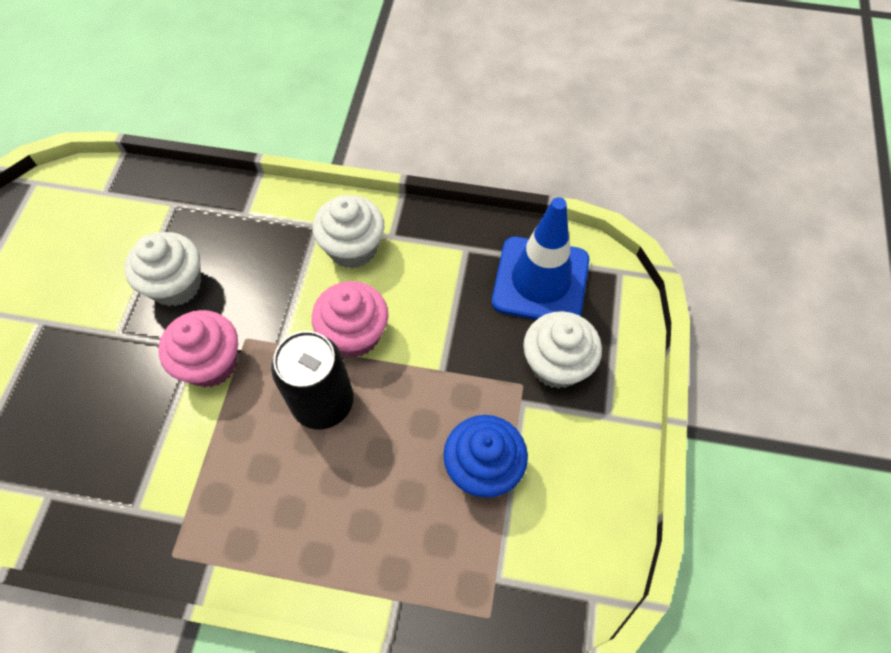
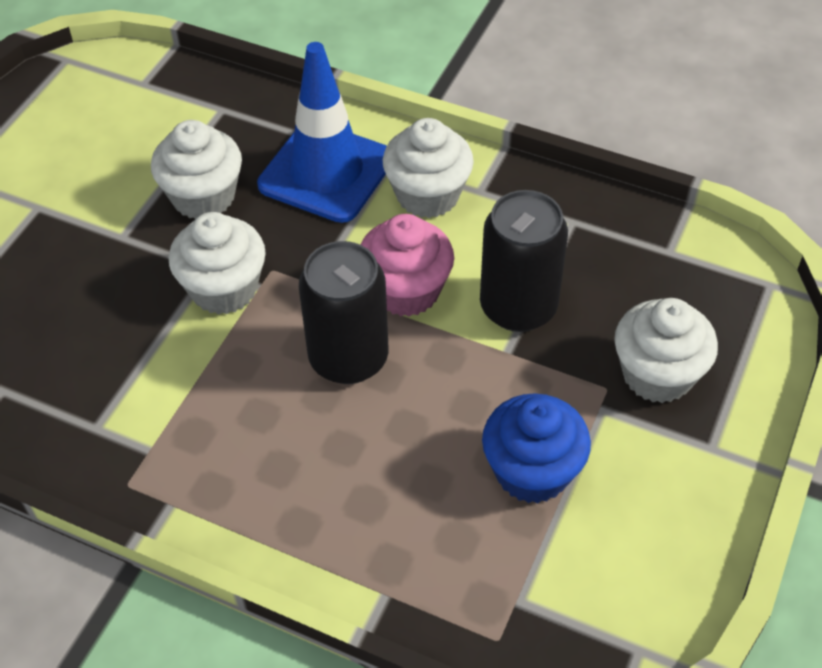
camera: 15 degrees right, 10 degrees down
pink cupcake [158,310,238,387] -> white cupcake [169,212,266,315]
blue traffic cone [492,197,589,320] -> blue traffic cone moved to [257,42,387,223]
none -> black can [480,190,568,332]

